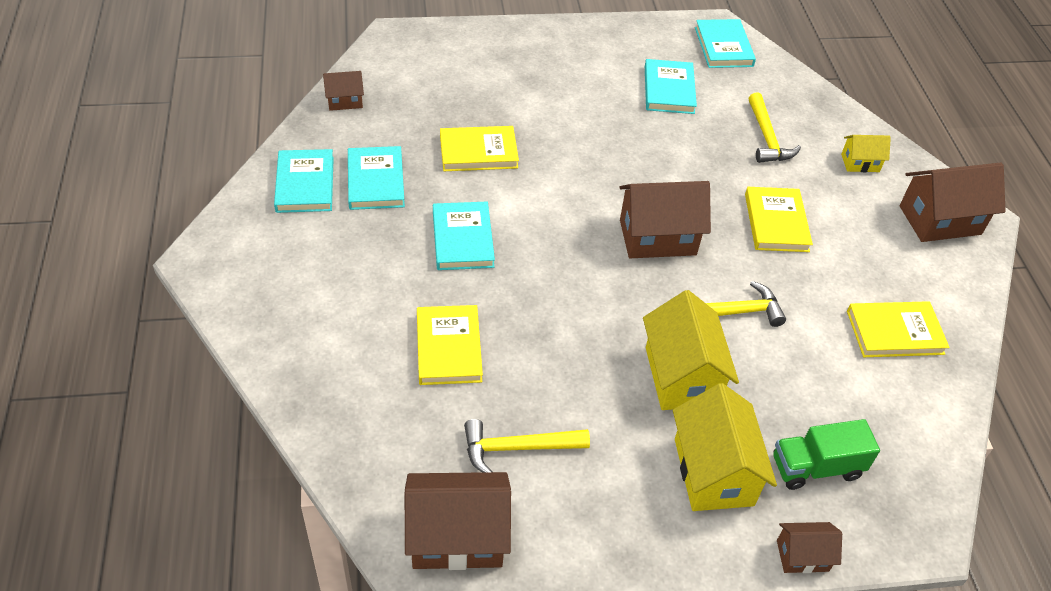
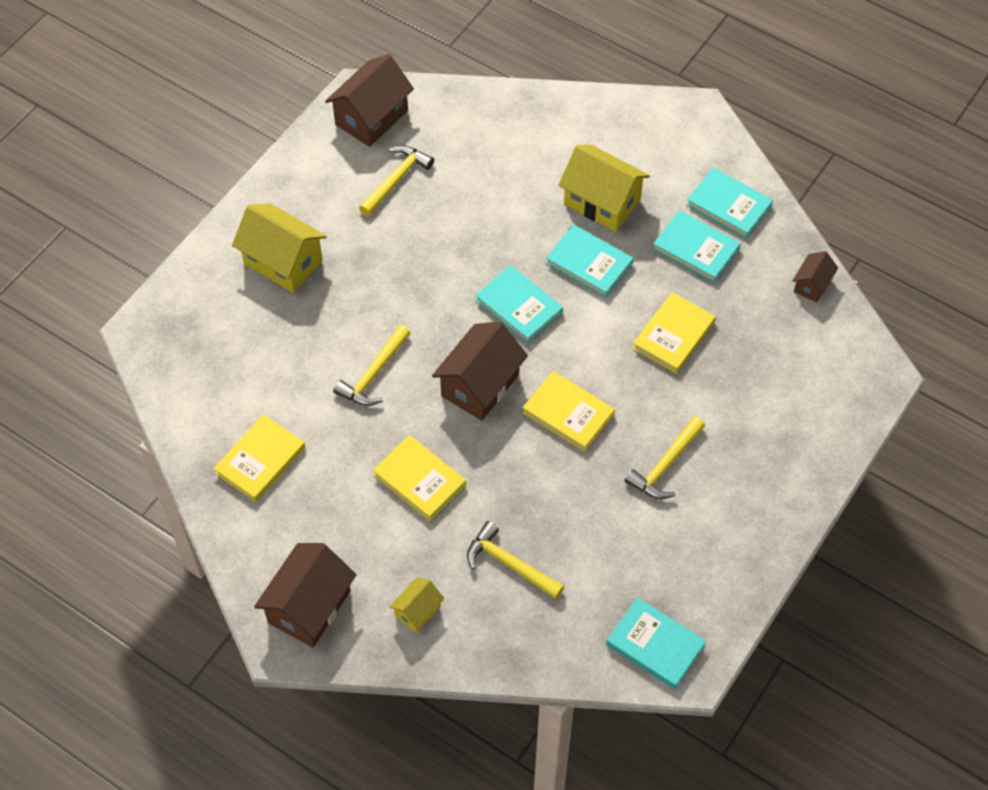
camera: 135 degrees right, 10 degrees up
yellow book [417,305,483,385] -> yellow book moved to [522,371,615,452]
yellow house [643,290,739,410] -> yellow house moved to [558,145,650,232]
turquoise book [645,59,697,114] -> turquoise book moved to [475,265,563,344]
green truck [773,419,880,490] -> none
brown house [777,522,842,573] -> none
none -> yellow hammer [624,416,705,499]

